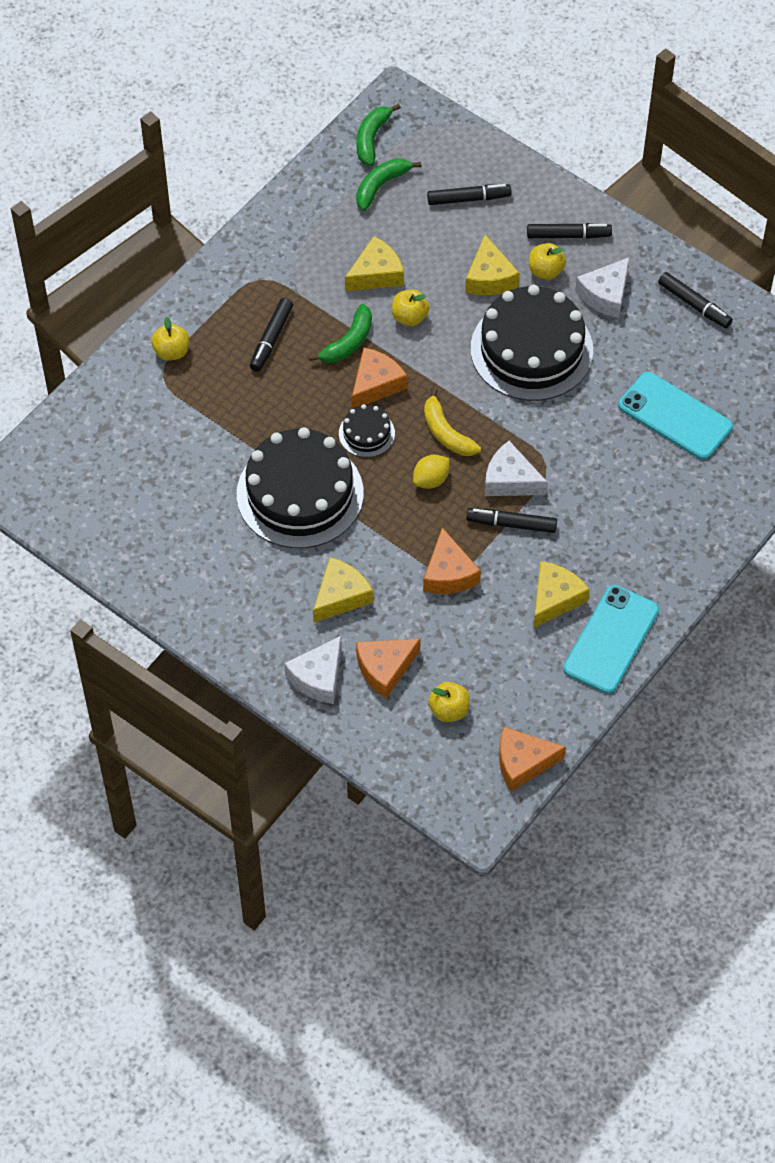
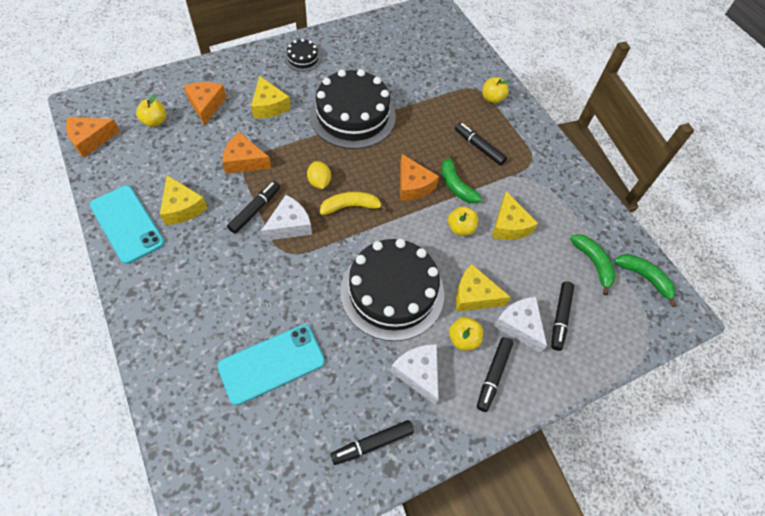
camera: 110 degrees right, 0 degrees up
white cheese [284,636,342,704] -> white cheese moved to [494,297,547,353]
black cake [339,404,395,457] -> black cake moved to [285,39,321,72]
orange cheese [499,727,566,791] -> orange cheese turned 135 degrees counterclockwise [66,117,120,157]

